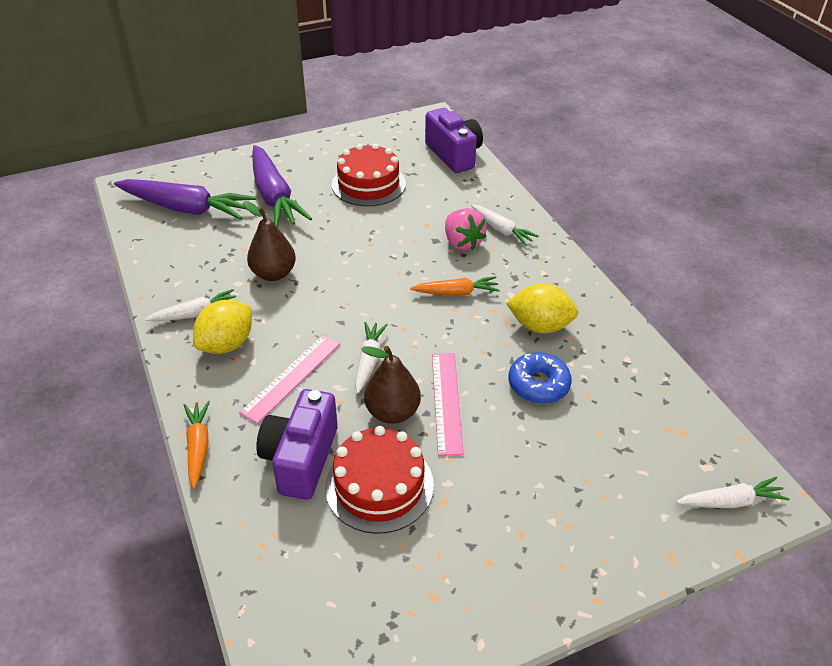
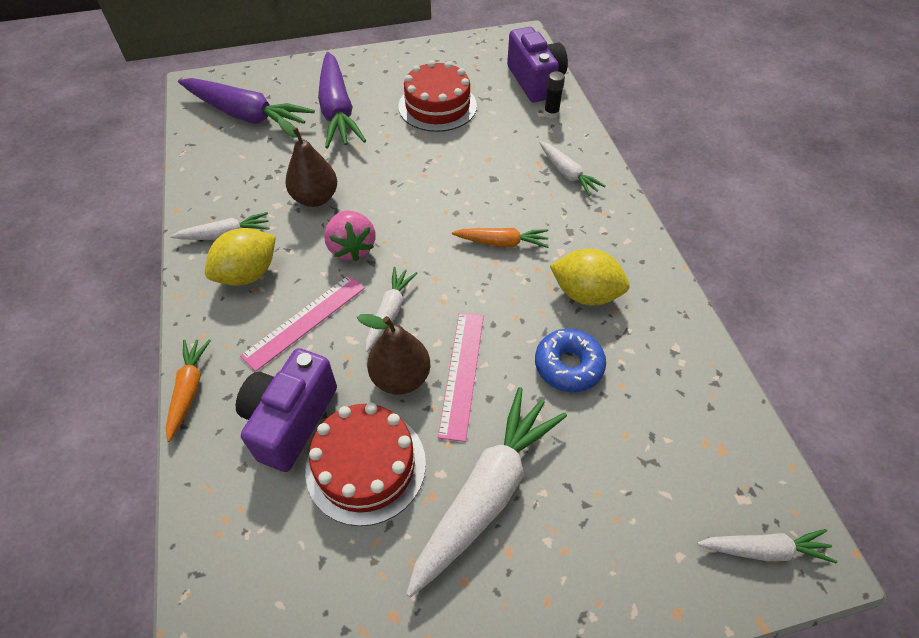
camera: 10 degrees right, 10 degrees up
pink strawberry [445,208,487,251] -> pink strawberry moved to [324,210,376,261]
none -> white carrot [406,387,567,598]
none -> black glue stick [544,71,565,119]

